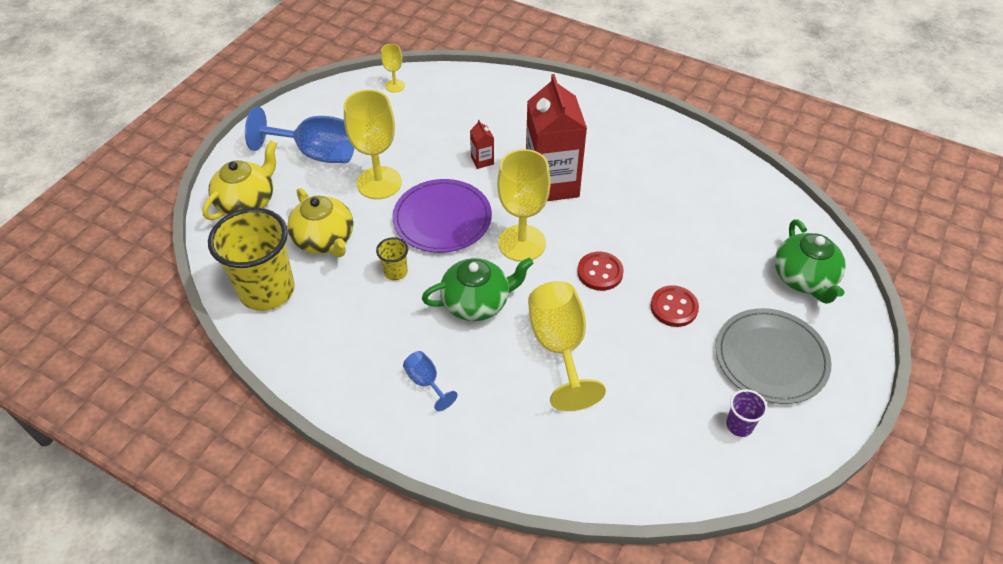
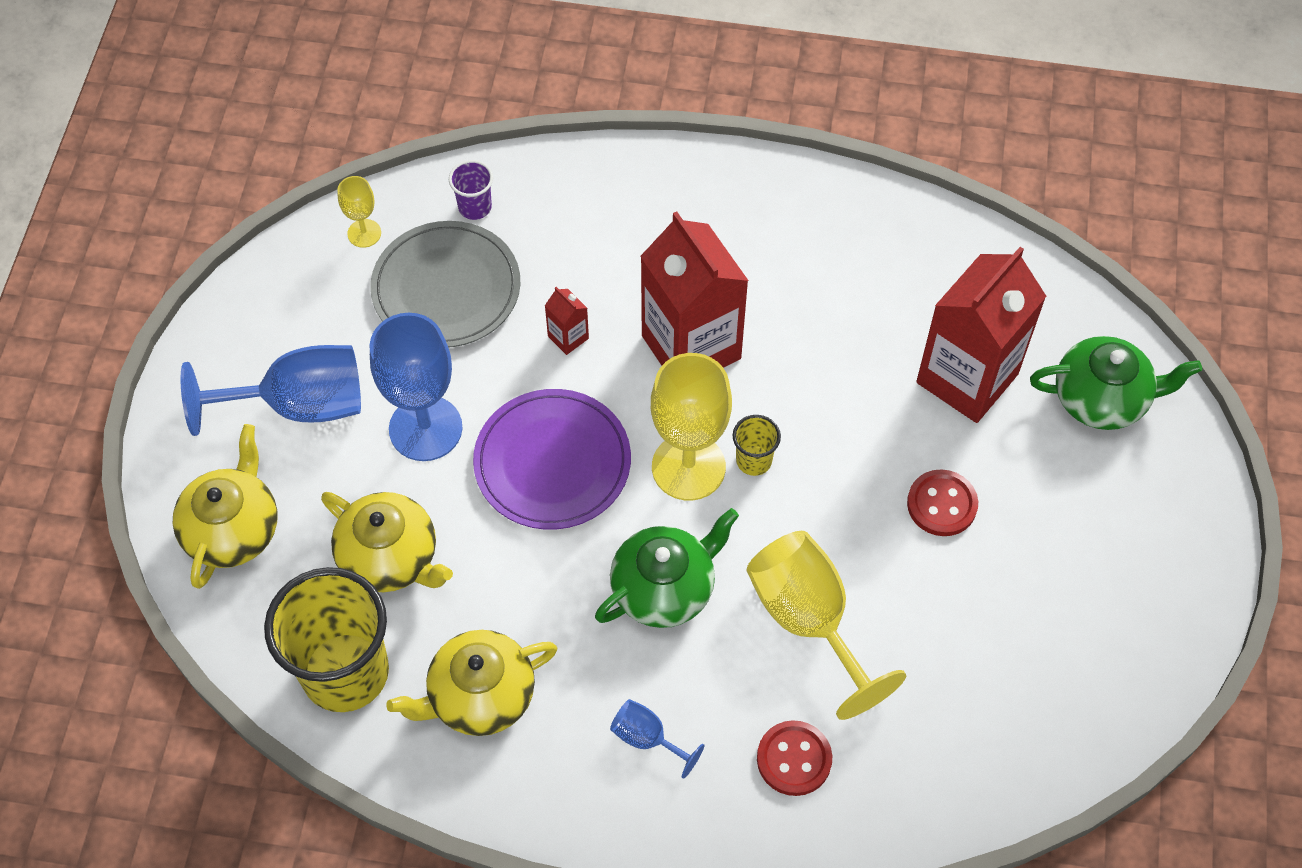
camera: 20 degrees left, 10 degrees up
yellow goblet [344,90,402,199] -> blue goblet [370,313,462,461]
yellow cup [376,237,408,281] -> yellow cup moved to [733,415,781,476]
red button [577,252,624,291] -> red button moved to [757,720,832,796]
grey plate [716,308,832,404] -> grey plate moved to [370,221,520,348]
purple cup [726,389,768,437] -> purple cup moved to [449,160,493,220]
green teapot [775,219,846,304] -> green teapot turned 60 degrees counterclockwise [1030,336,1202,430]
none -> yellow teapot [386,630,557,736]
none -> red carton [916,247,1046,423]

